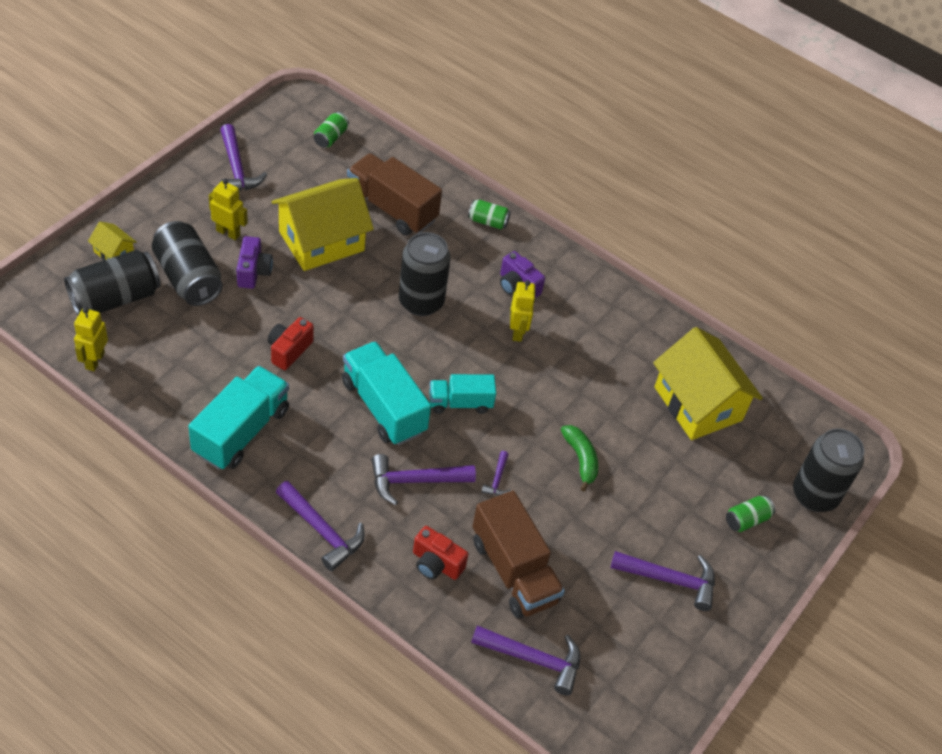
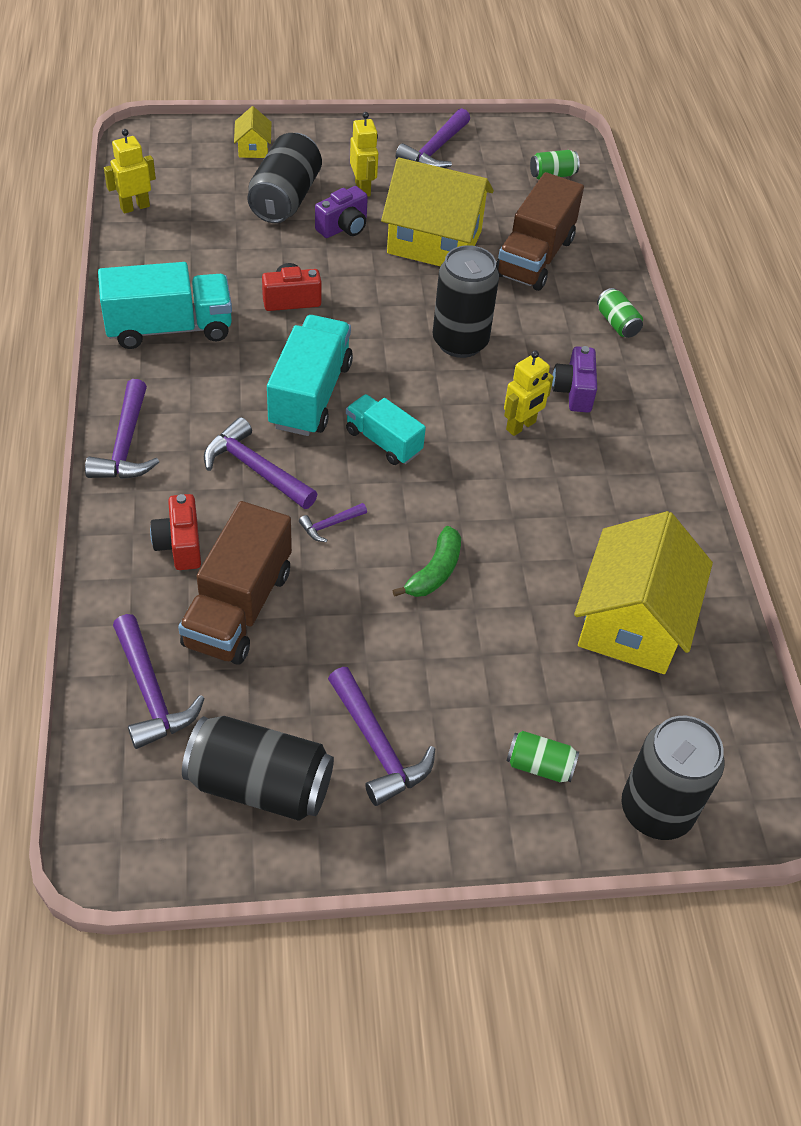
camera: 50 degrees right, 0 degrees up
black can [64,250,161,315] -> black can moved to [182,716,334,821]
brown truck [347,153,442,235] -> brown truck turned 150 degrees counterclockwise [496,172,584,291]

